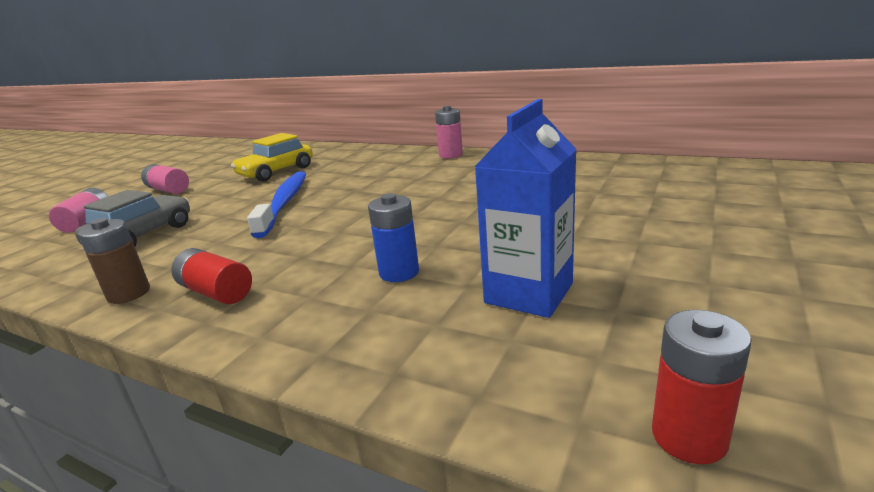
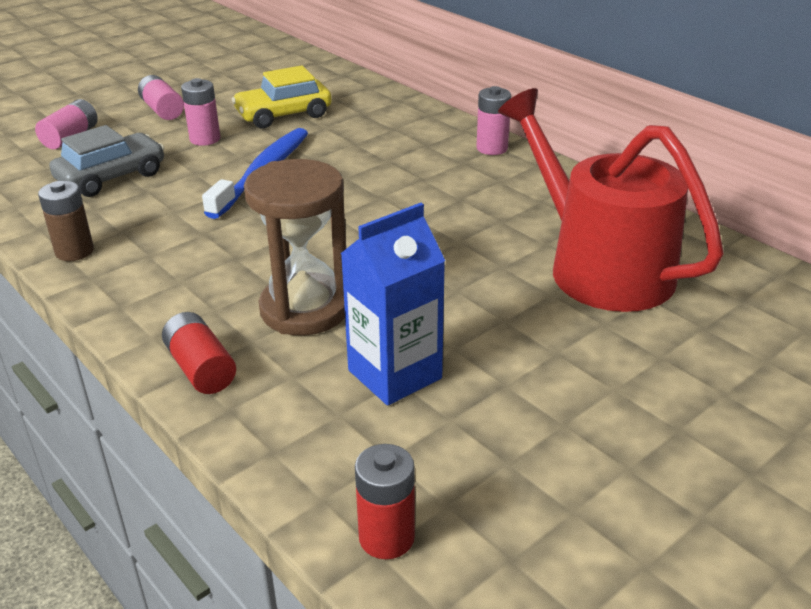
camera: 20 degrees right, 10 degrees up
red battery [171,248,252,304] -> red battery moved to [162,312,236,394]
blue battery [368,193,419,282] -> brown hourglass [244,159,346,335]
none -> pink battery [181,78,220,146]
none -> red watering can [498,88,724,312]

